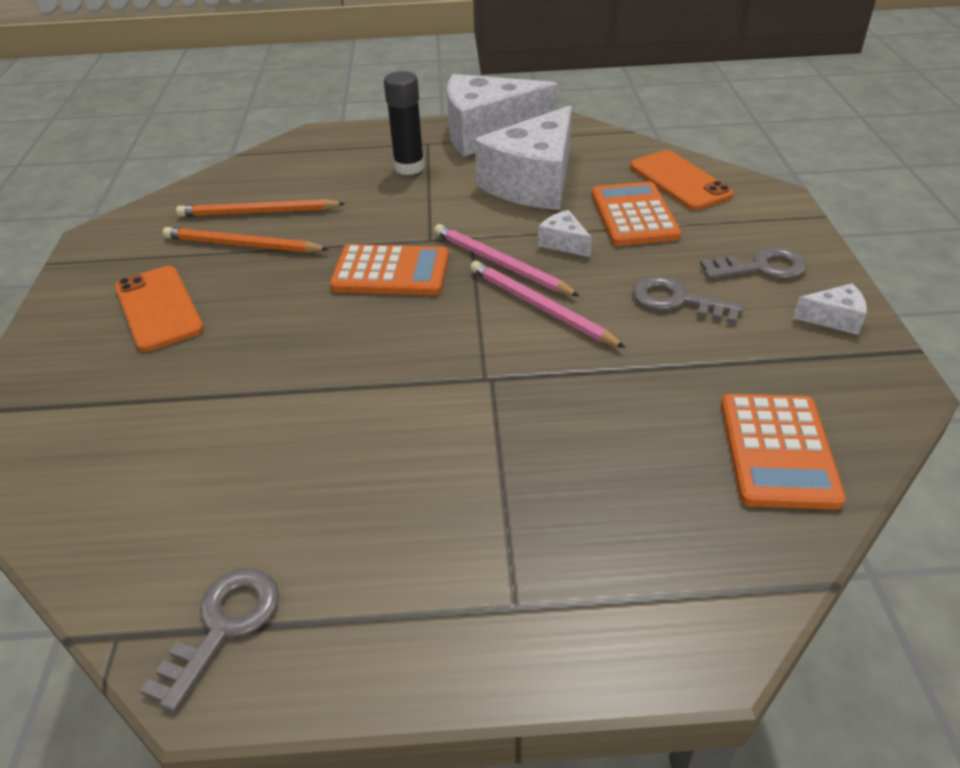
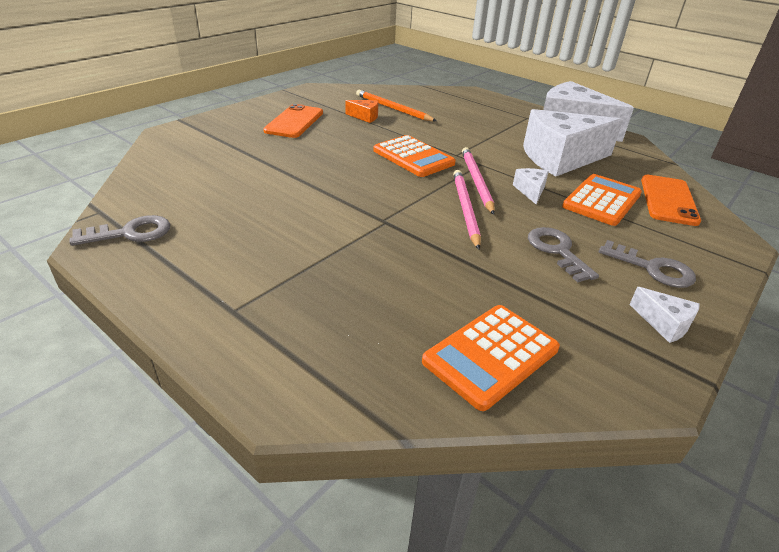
camera: 40 degrees right, 5 degrees down
orange pencil [163,227,329,253] -> orange cheese [345,100,378,123]
black glue stick [384,71,425,175] -> none

